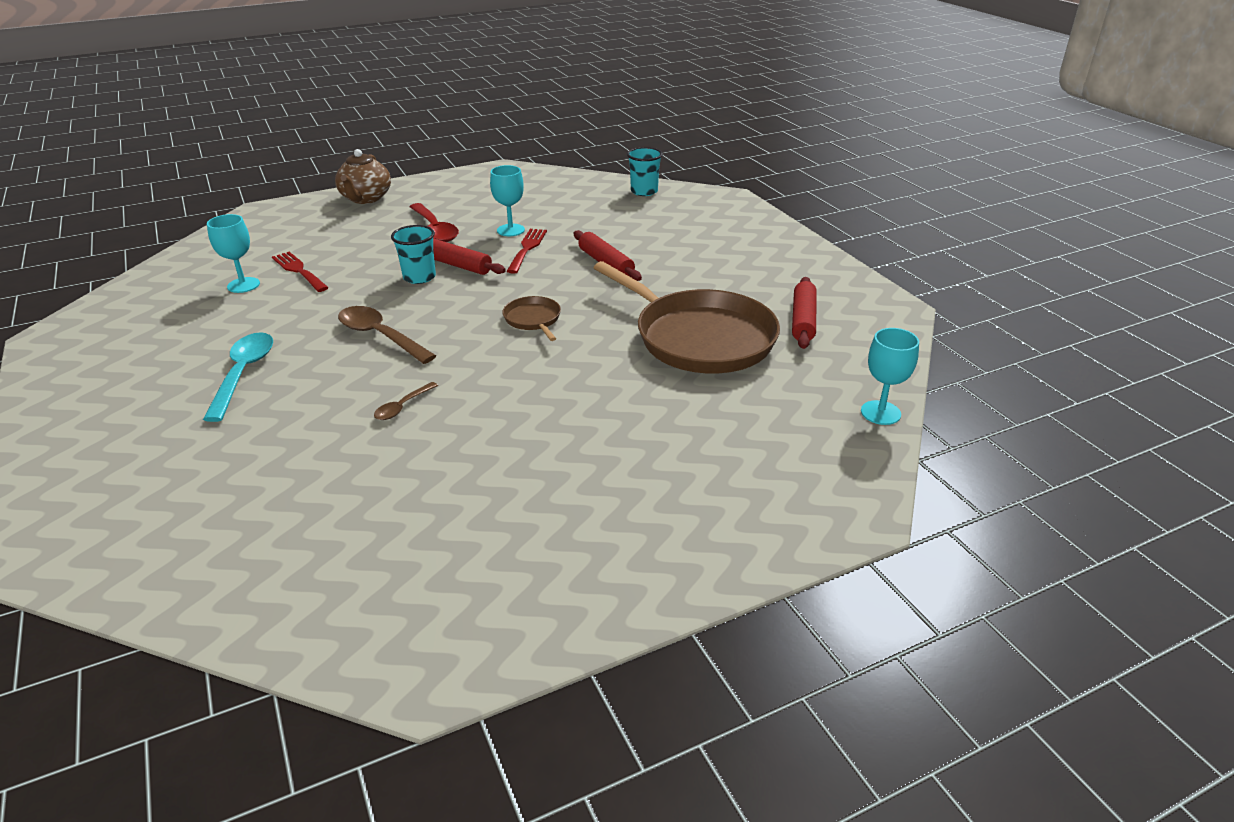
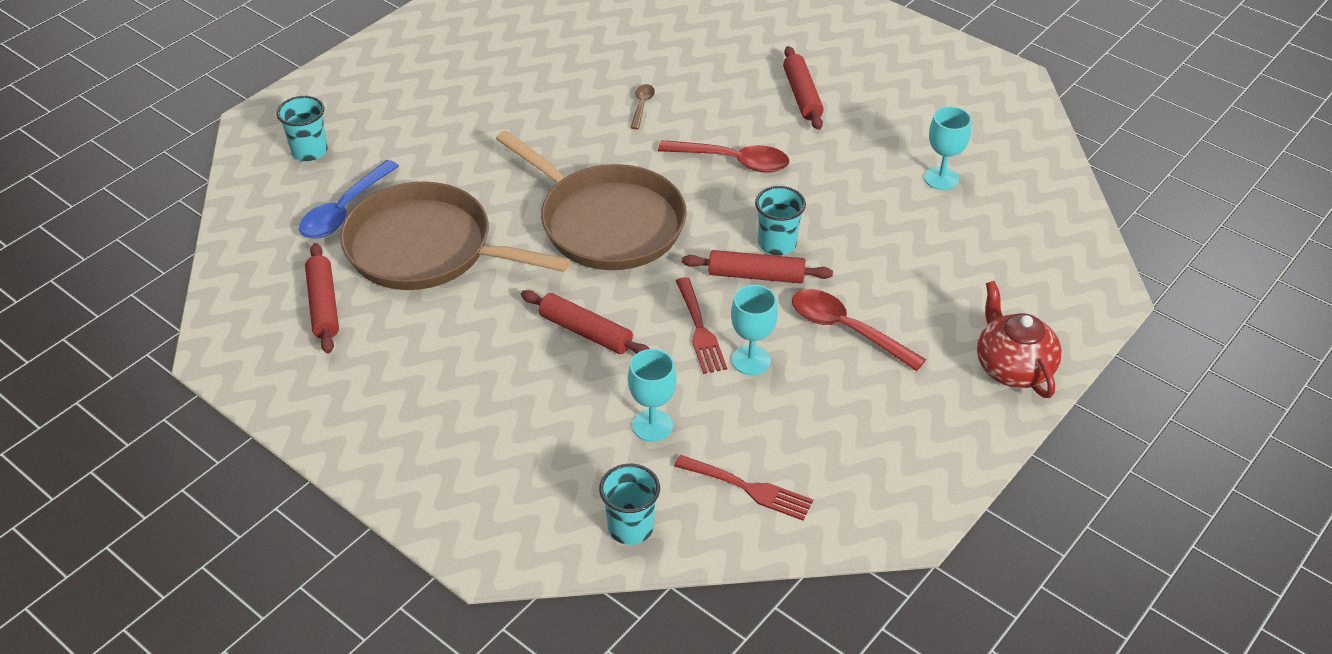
camera: 155 degrees right, 10 degrees up
turquoise spoon [203,332,273,422] -> red rolling pin [783,46,824,130]
red fork [272,252,329,292] -> red fork moved to [674,455,813,520]
brown teapot [335,149,391,204] -> red teapot [977,281,1062,398]
brown spoon [338,306,436,364] -> red spoon [658,140,789,173]
brown pan [502,296,561,341] -> brown pan [496,130,687,270], size x2.30
turquoise goblet [861,328,919,425] -> turquoise goblet moved to [628,349,677,442]
none -> turquoise cup [276,96,327,161]
none -> blue spoon [299,160,399,239]

